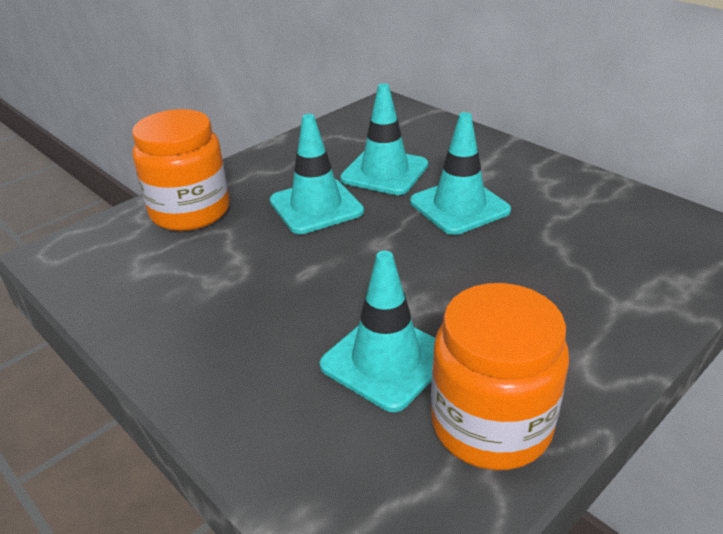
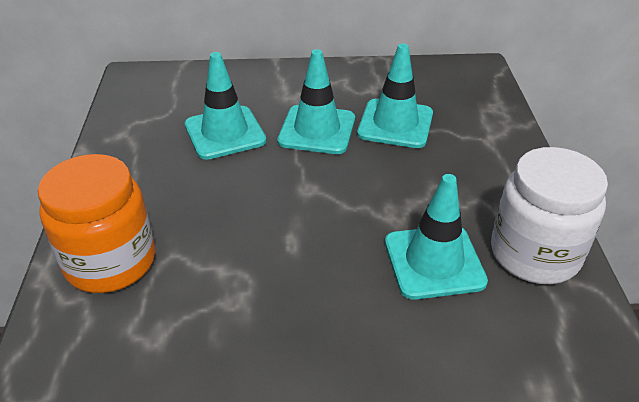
camera: 50 degrees left, 5 degrees up
turquoise traffic cone [270,114,364,234] -> turquoise traffic cone moved to [357,44,433,148]
orange jar [431,283,569,470] -> white jar [491,147,608,284]

